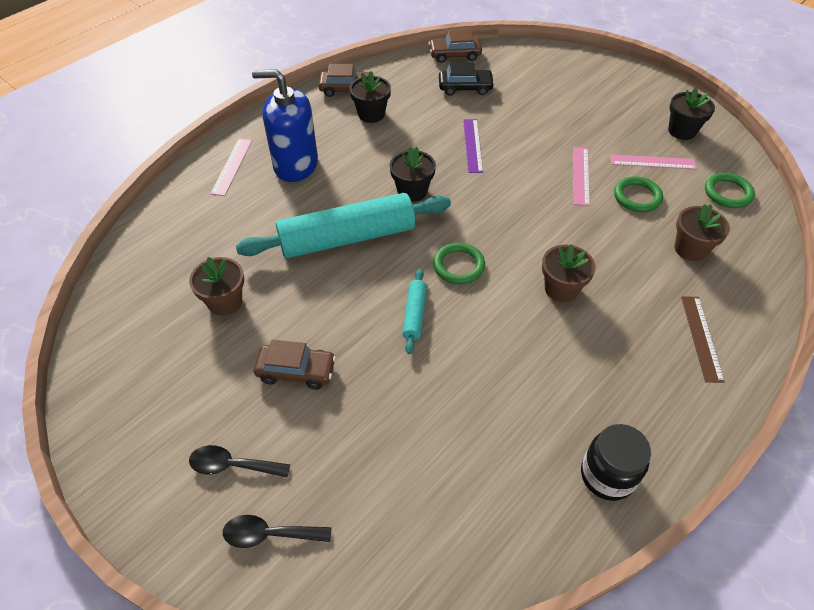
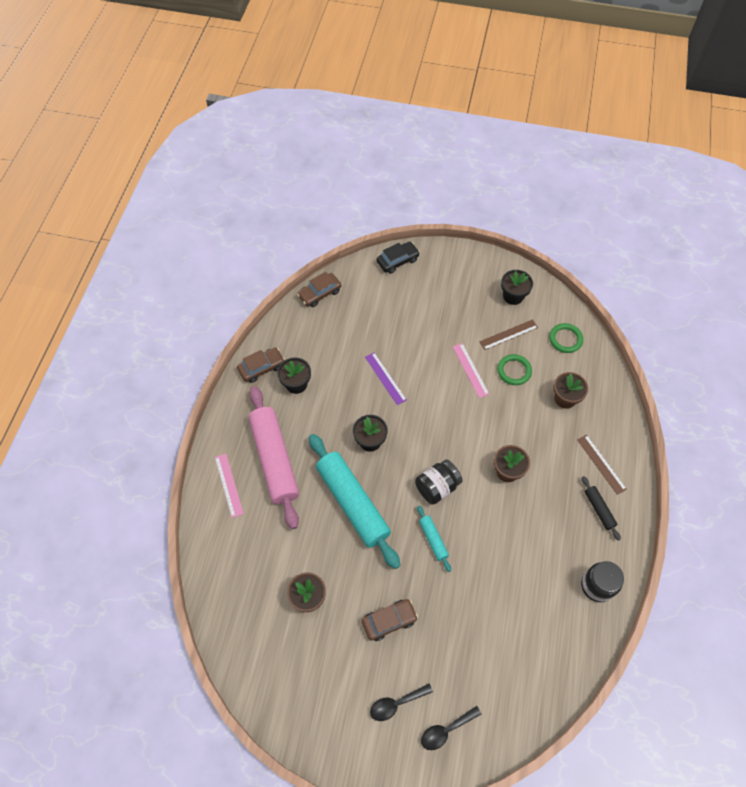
camera: 30 degrees left, 10 degrees up
turquoise rolling pin [236,193,451,258] -> turquoise rolling pin turned 75 degrees counterclockwise [309,434,400,569]
blue soap dispenser [252,69,318,182] -> pink rolling pin [249,386,299,529]
green ring [433,243,485,284] -> black jar [415,459,463,505]
black car [439,62,495,96] -> black car moved to [376,242,420,274]
pink ruler [610,154,697,170] -> brown ruler [479,319,538,350]
none -> black rolling pin [582,476,621,541]

